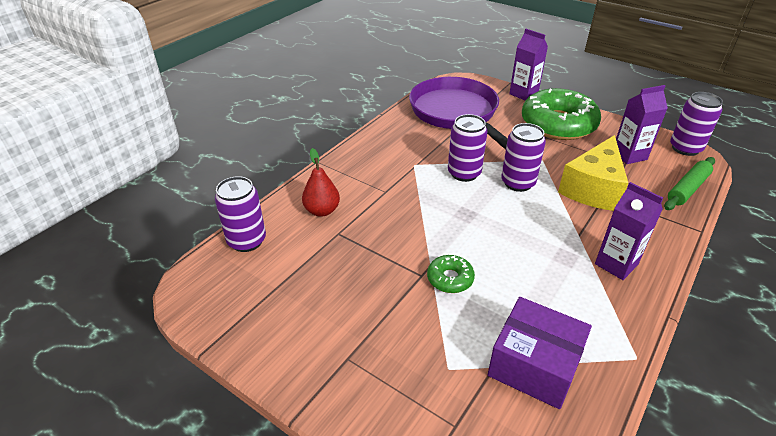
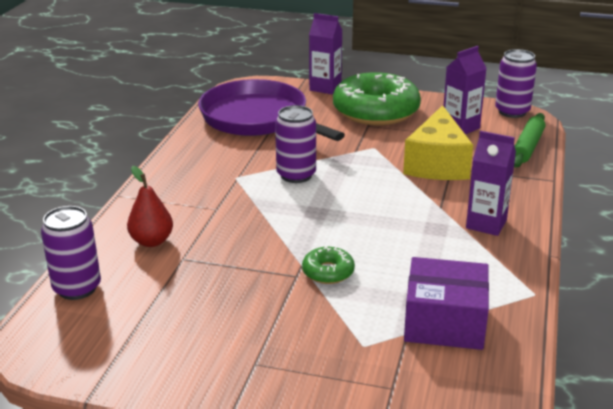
camera: 20 degrees left, 10 degrees down
purple can [501,123,546,192] -> none

